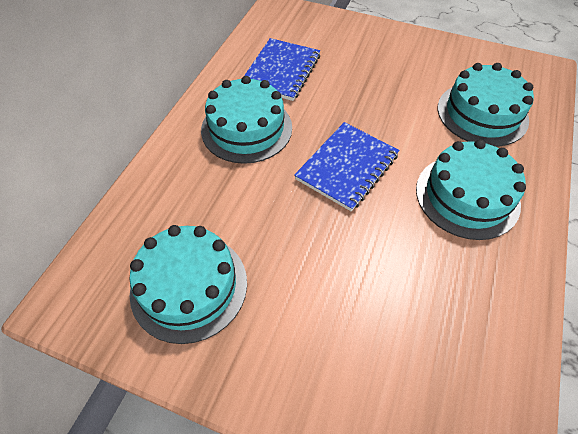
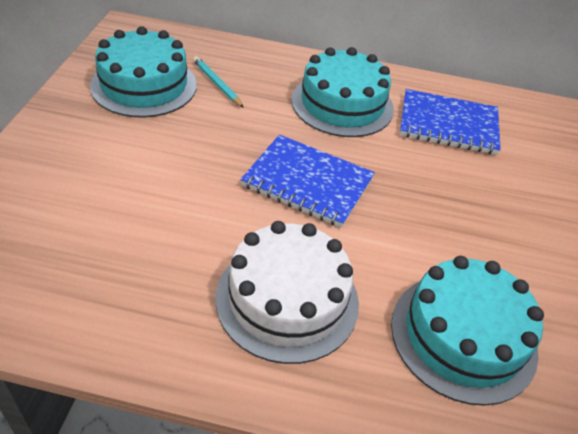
camera: 75 degrees right, 10 degrees down
turquoise cake [416,139,526,240] -> white cake [216,221,359,364]
none -> turquoise pencil [193,56,244,108]

